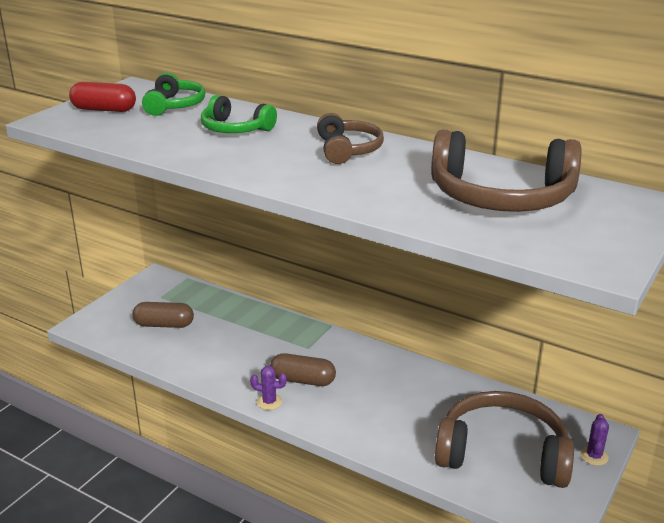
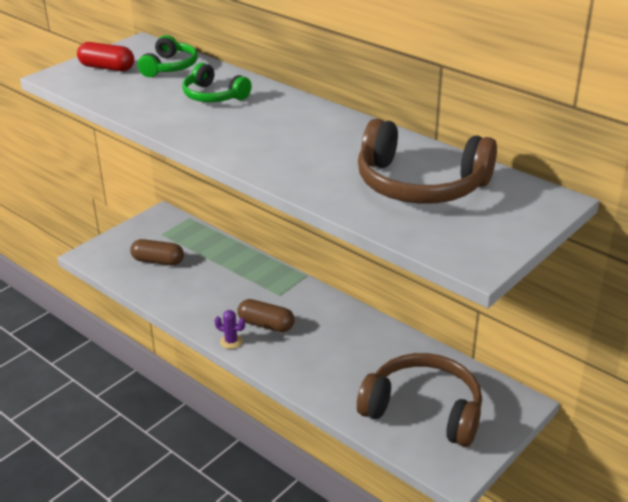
camera: 10 degrees right, 5 degrees up
brown headphones [317,113,384,164] -> none
purple cactus [580,414,609,466] -> none

